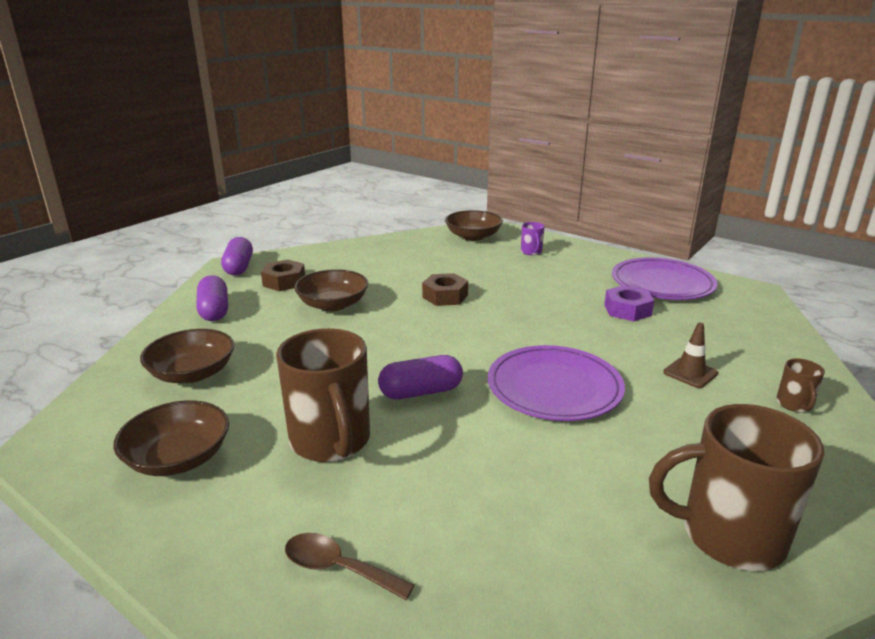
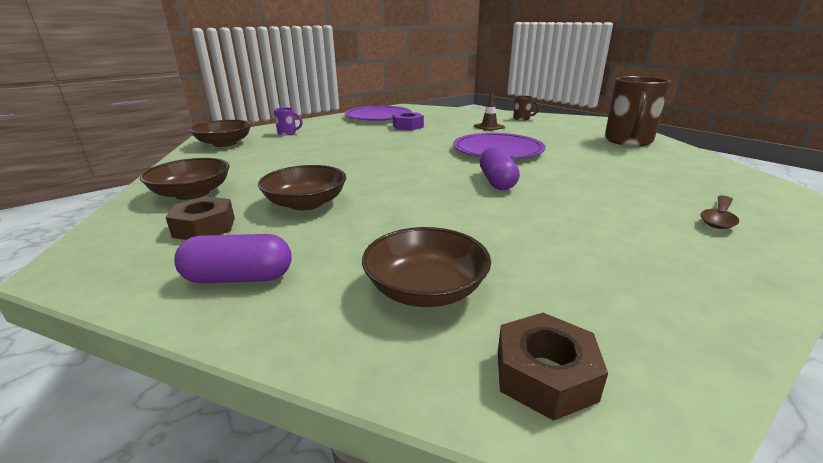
camera: 75 degrees left, 0 degrees up
brown bowl [114,400,229,476] -> brown bowl moved to [140,158,230,200]
purple capsule [221,237,253,276] -> none
brown mug [276,328,370,462] -> none
brown nut [422,273,468,306] -> brown nut moved to [498,313,608,421]

